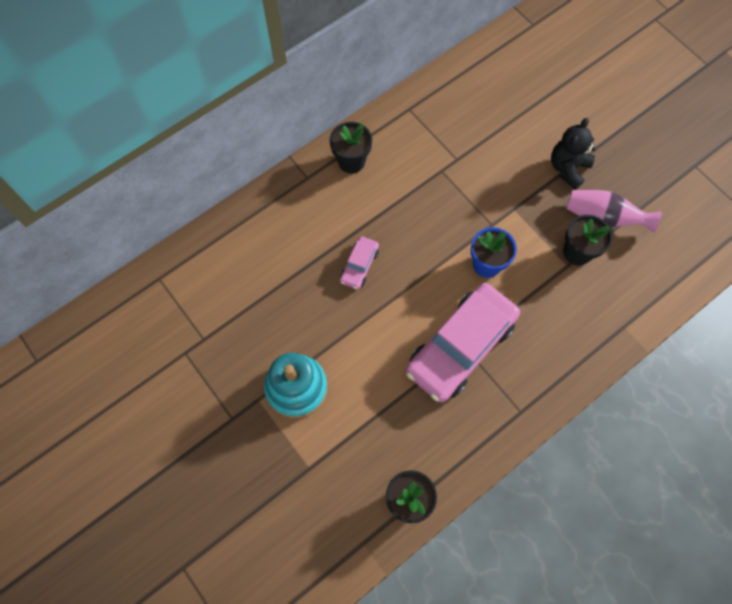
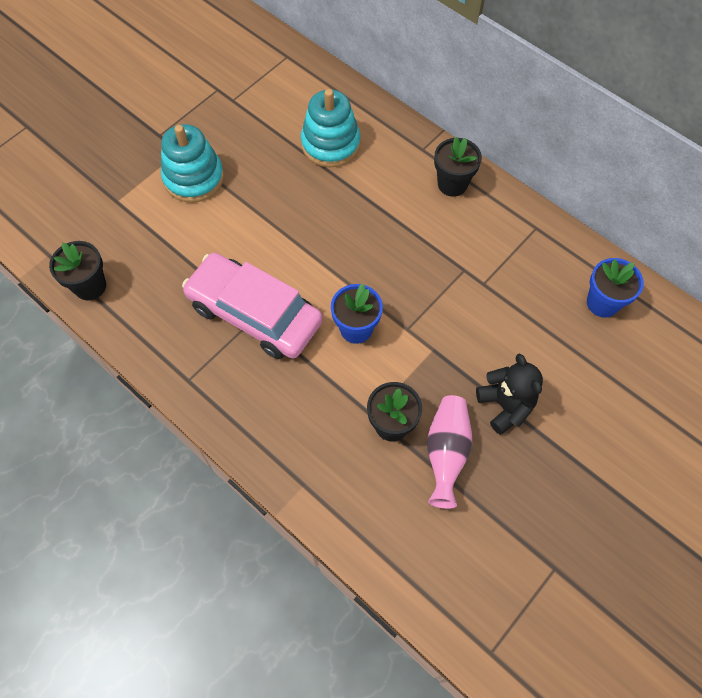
camera: 80 degrees right, 5 degrees down
pink car [340,236,379,290] -> none
black teddy bear [551,118,596,190] -> black teddy bear turned 45 degrees clockwise [476,353,543,435]
none -> turquoise stacking toy [301,89,361,167]
none -> blue flower pot [587,258,644,317]

